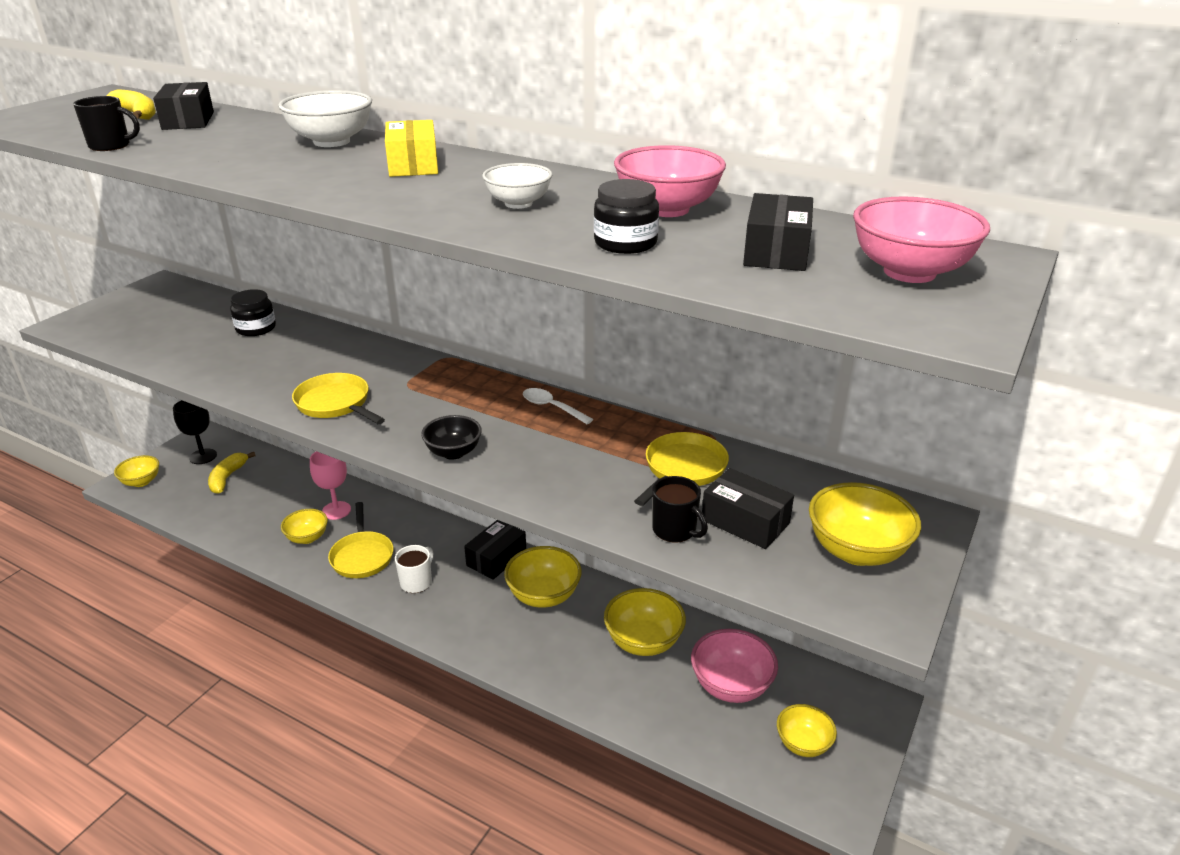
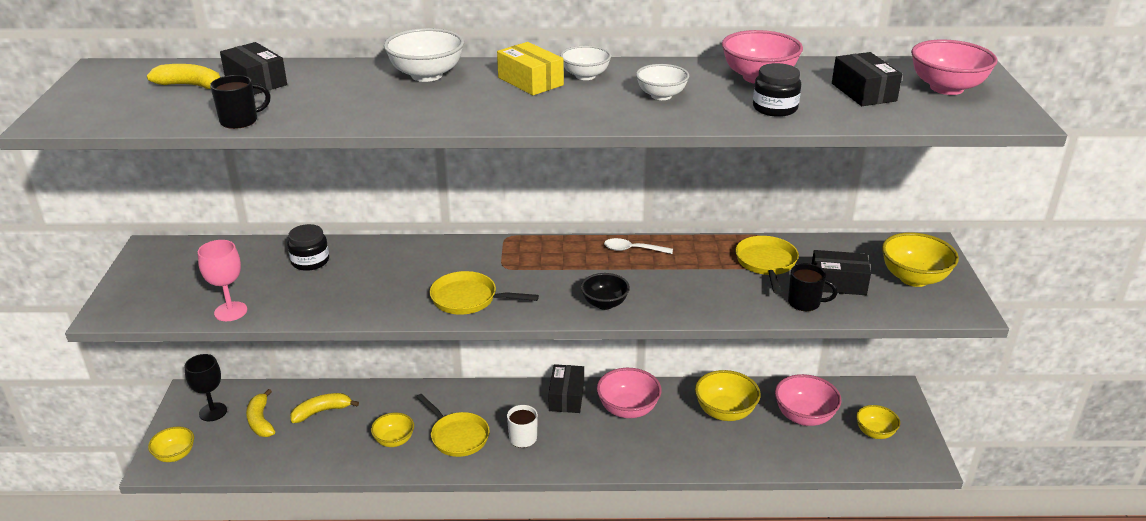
camera: 30 degrees left, 0 degrees up
pink goblet [310,451,351,520] -> pink goblet moved to [198,240,247,321]
yellow bowl [504,546,582,608] -> pink bowl [597,368,662,418]
none -> yellow banana [290,393,359,423]
none -> white bowl [560,46,611,80]

